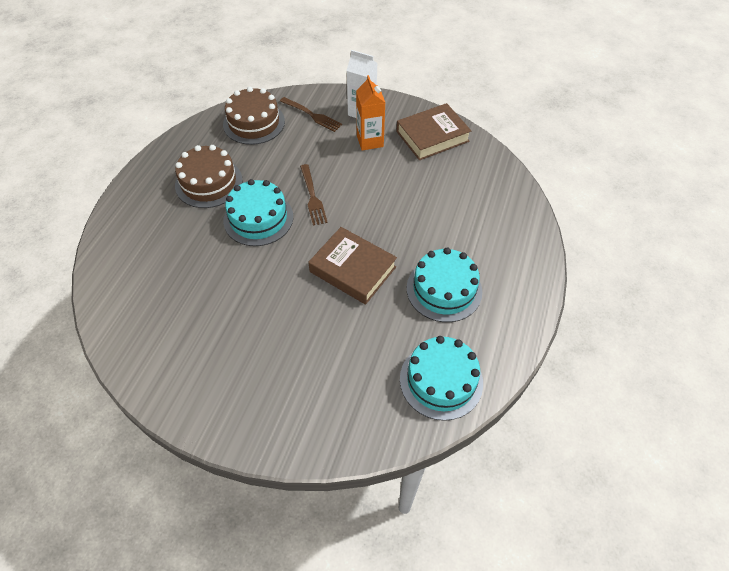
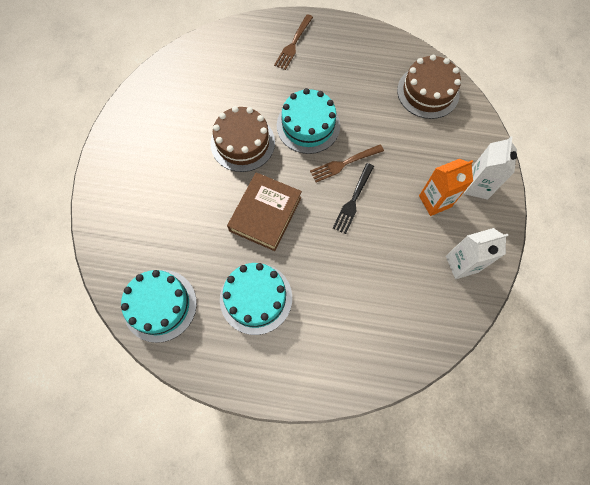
camera: 80 degrees right, 15 degrees up
brown cake [175,145,243,208] -> brown cake moved to [210,106,275,172]
brown fork [280,97,342,132] -> brown fork moved to [274,14,313,70]
brown book [396,103,471,160] -> white carton [446,228,508,279]
none -> black fork [333,163,374,234]

